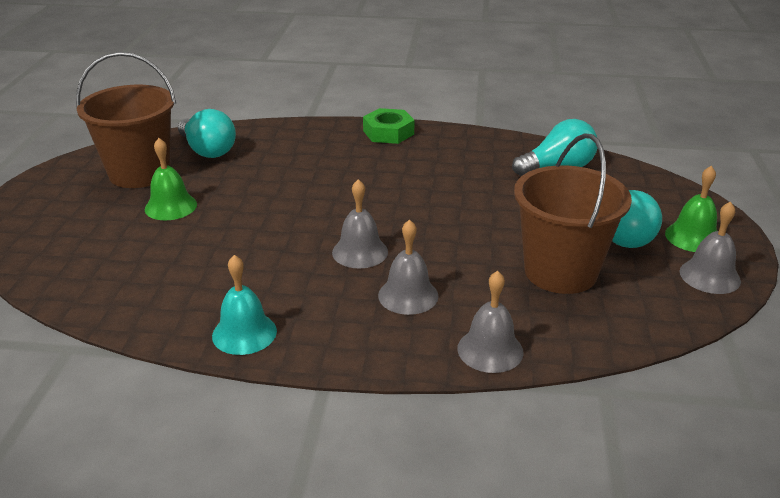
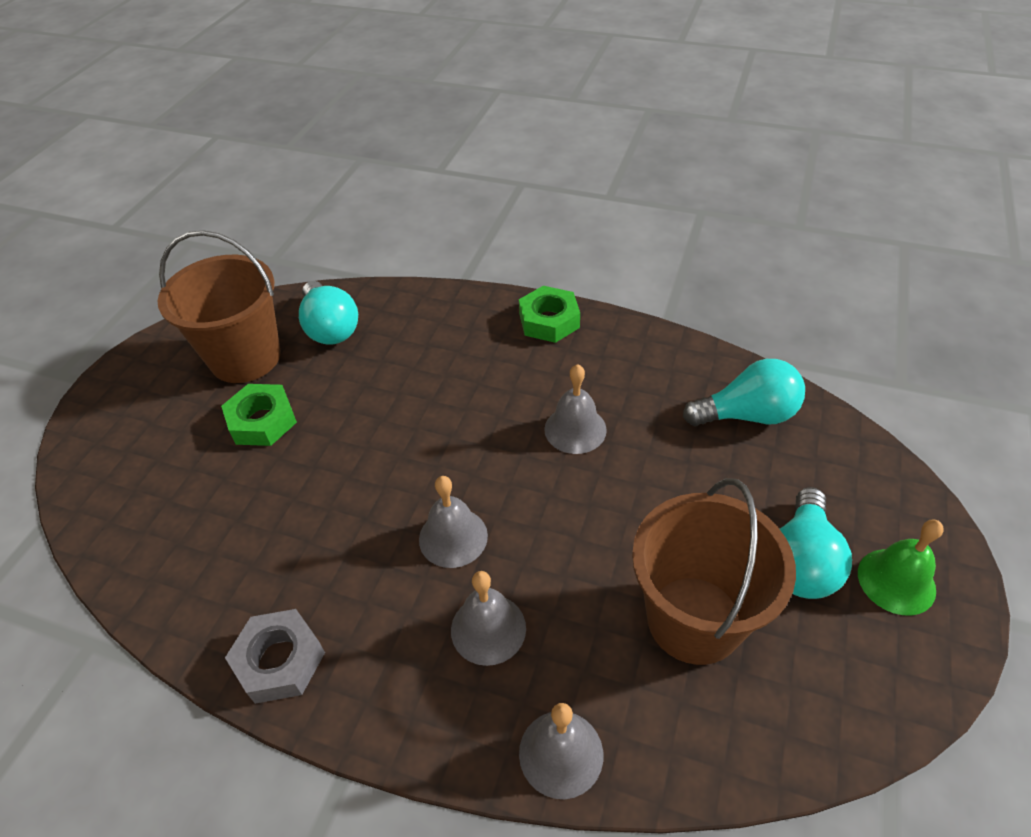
camera: 15 degrees right, 15 degrees up
green bell [145,138,197,220] -> green nut [221,384,297,446]
turquoise bell [212,255,277,355] -> grey nut [225,609,325,704]
grey bell [680,201,741,294] -> grey bell moved to [544,364,607,454]

